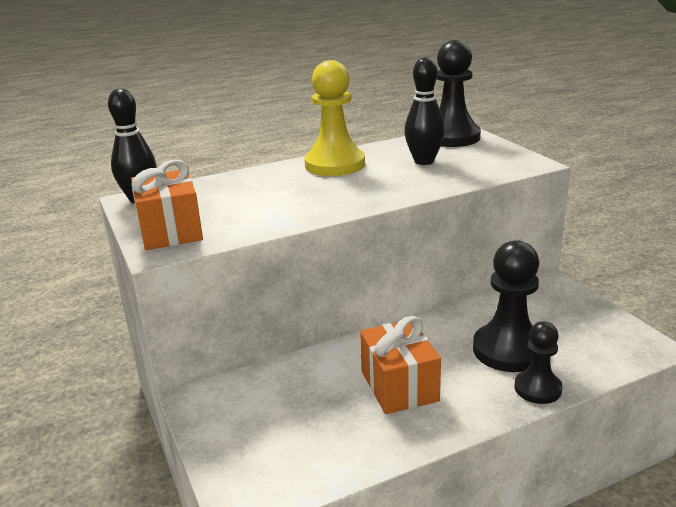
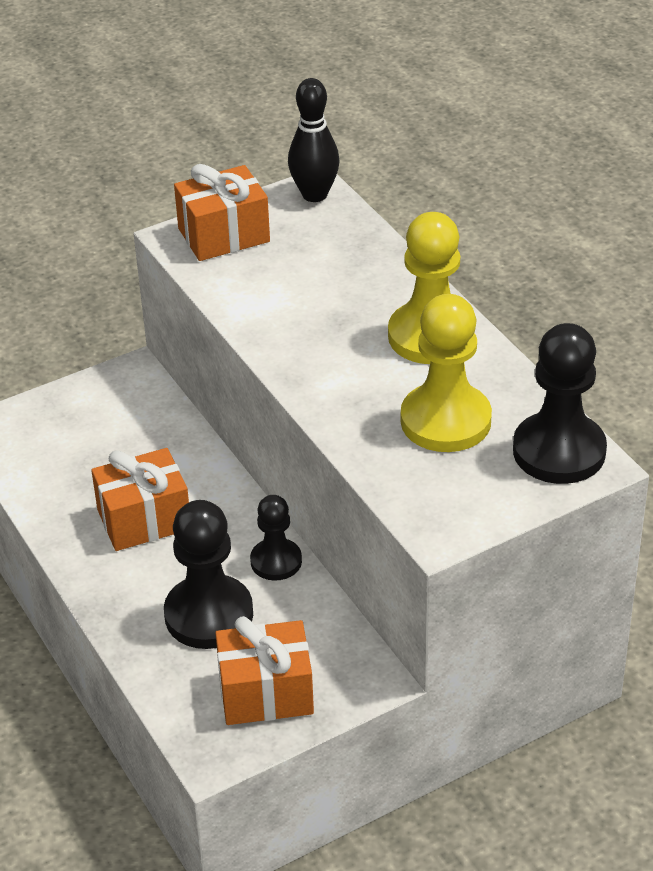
camera: 85 degrees right, 15 degrees up
black bowling pin [404,57,445,165] -> yellow pawn [401,294,492,452]
black pawn [514,321,562,404] -> black pawn moved to [250,495,302,581]
none -> orange gift [215,616,314,725]

